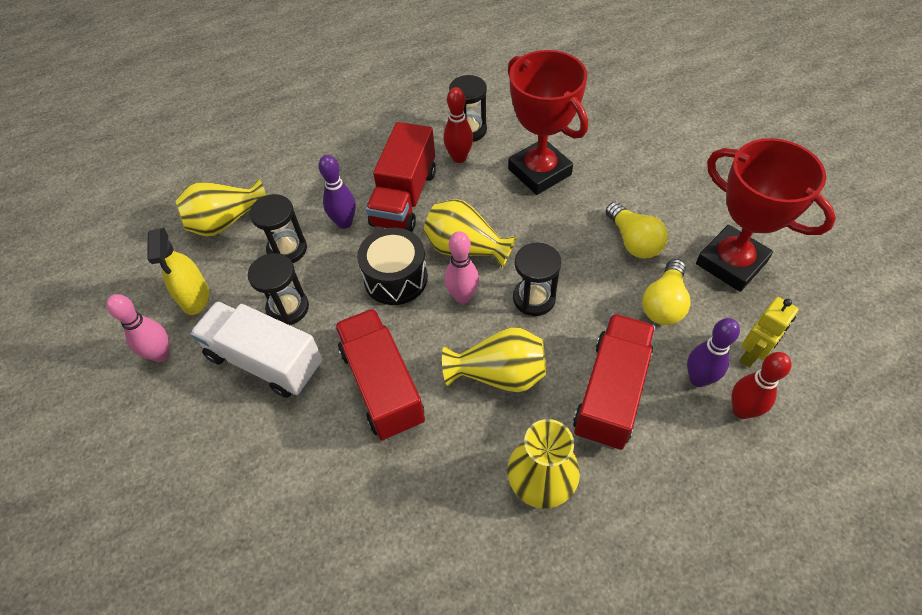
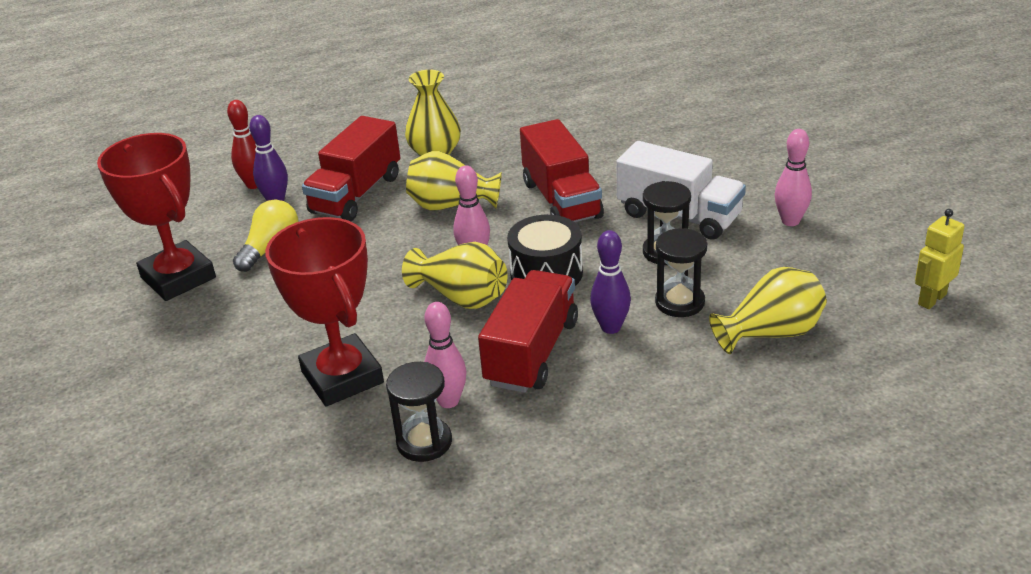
camera: 175 degrees left, 20 degrees down
yellow spray bottle [147,228,209,315] -> none
red bowling pin [444,87,473,163] -> pink bowling pin [424,302,467,408]
black hourglass [513,242,561,316] -> none
yellow light bulb [606,202,668,259] -> none
yellow robot [740,297,799,368] -> yellow robot moved to [915,209,965,309]

